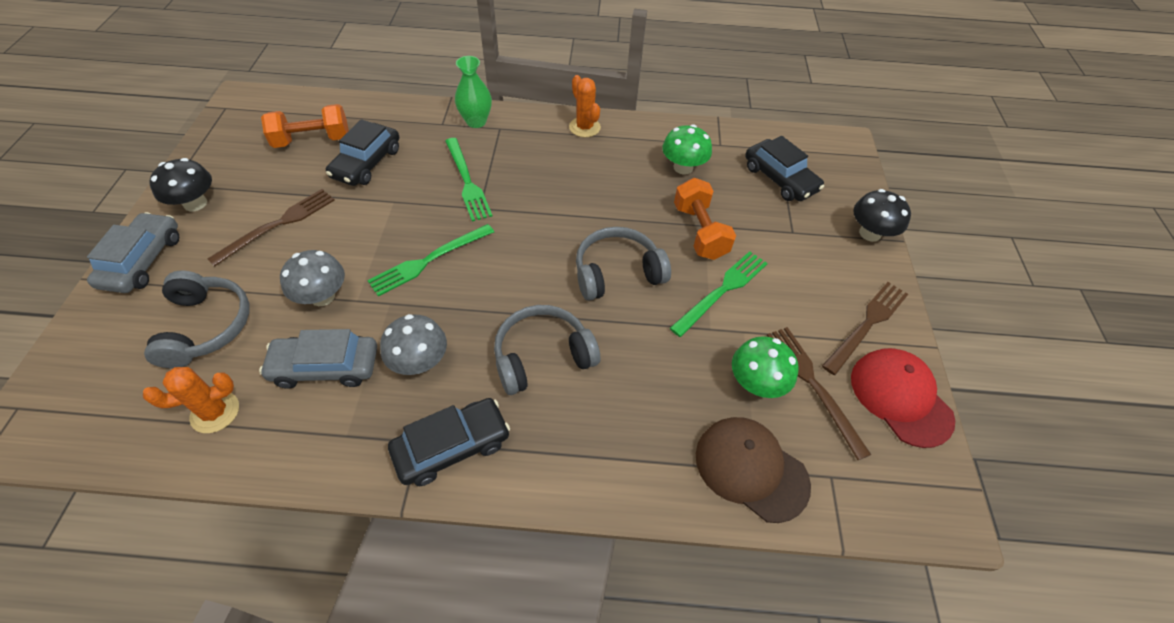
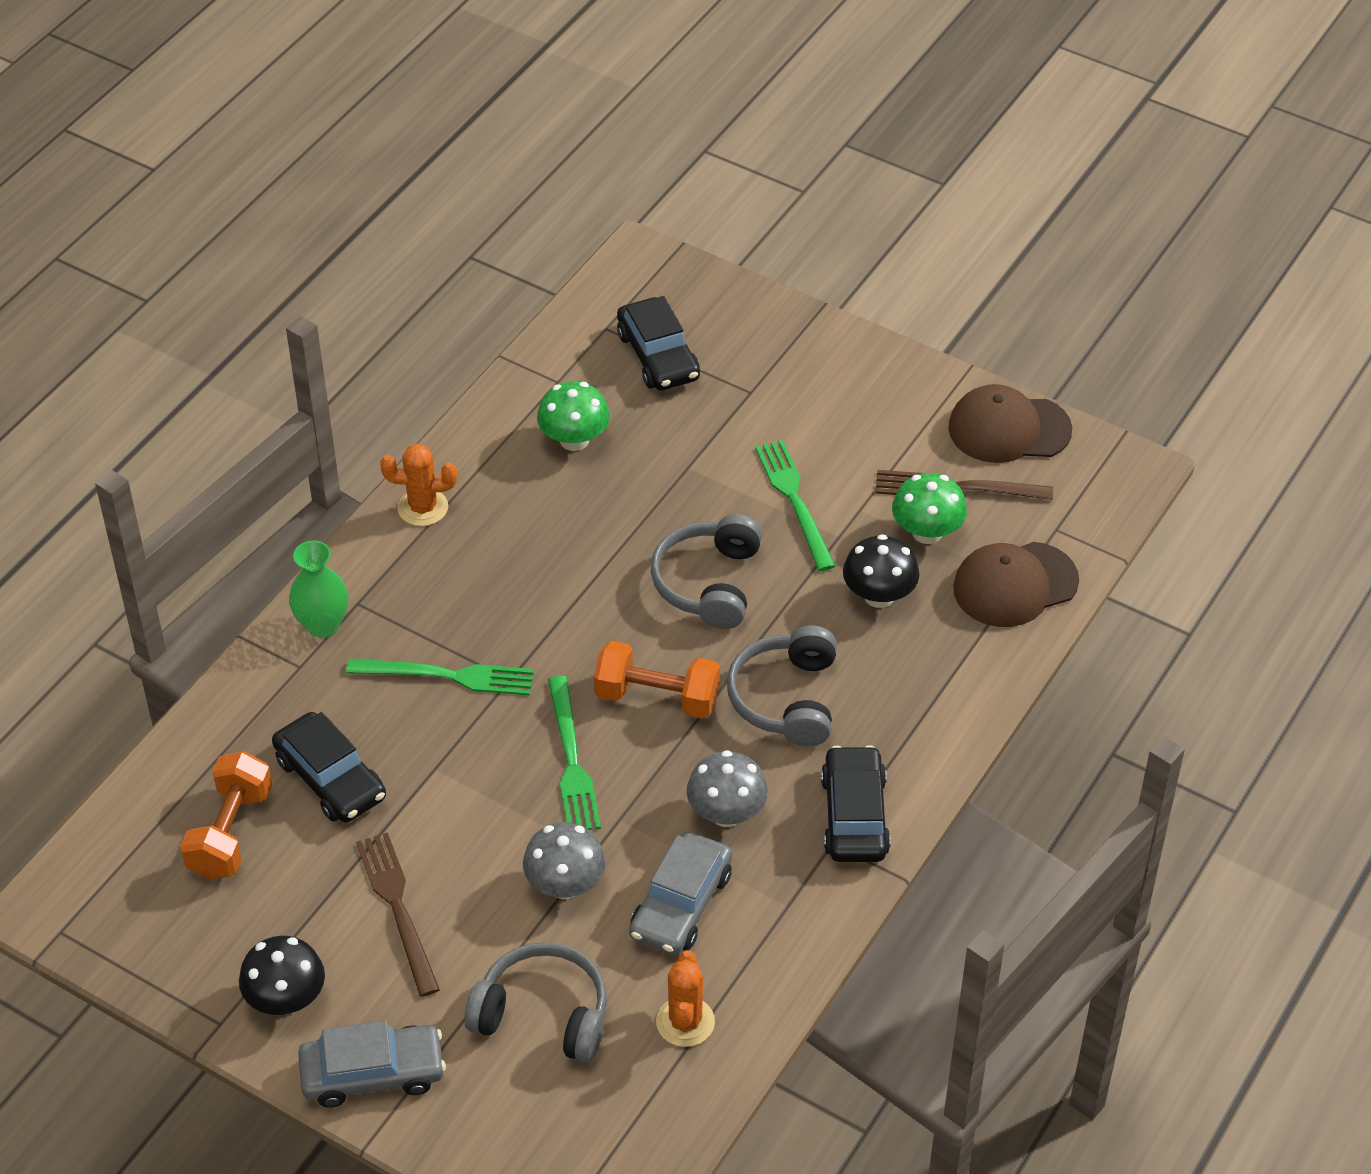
camera: 60 degrees left, 5 degrees down
grey car [87,212,179,293] -> grey car turned 135 degrees clockwise [298,1021,446,1108]
orange dumbbell [674,178,736,260] -> orange dumbbell moved to [594,641,720,719]
black car [745,136,824,201] -> black car turned 75 degrees clockwise [617,296,700,391]
brown fork [822,282,908,375] -> none
red cap [851,348,955,448] -> brown cap [948,384,1072,463]
black mushroom [853,189,911,242] -> black mushroom moved to [843,534,919,608]

